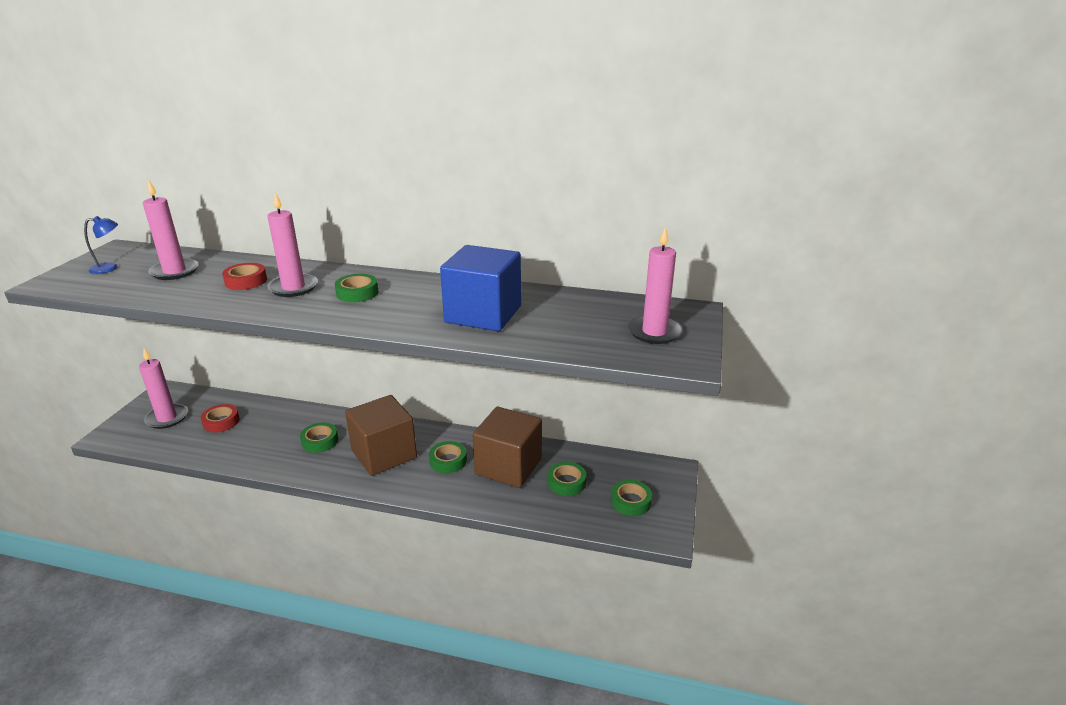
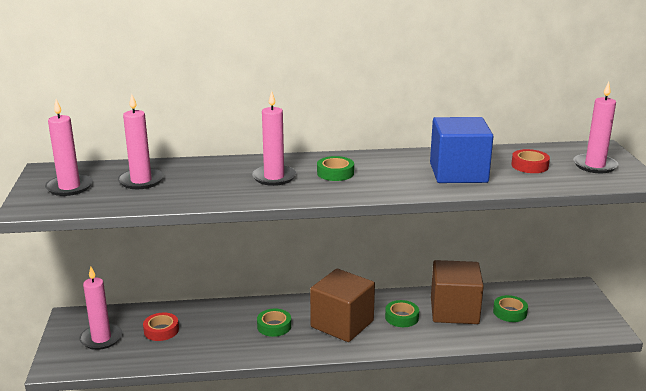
camera: 20 degrees left, 5 degrees down
blue lamp [84,216,118,274] -> pink candle [45,99,93,196]
red tape [222,263,267,290] -> red tape moved to [511,149,550,173]
green tape [611,480,652,516] -> none

